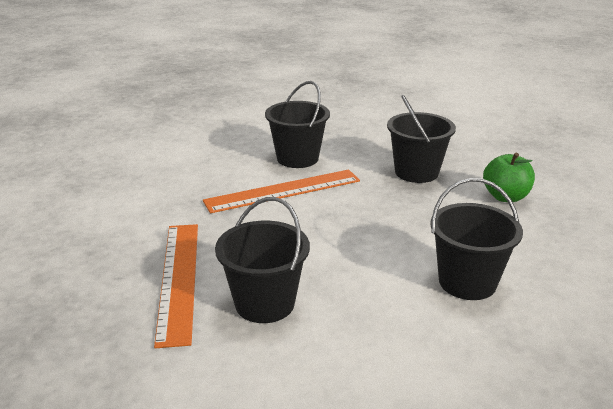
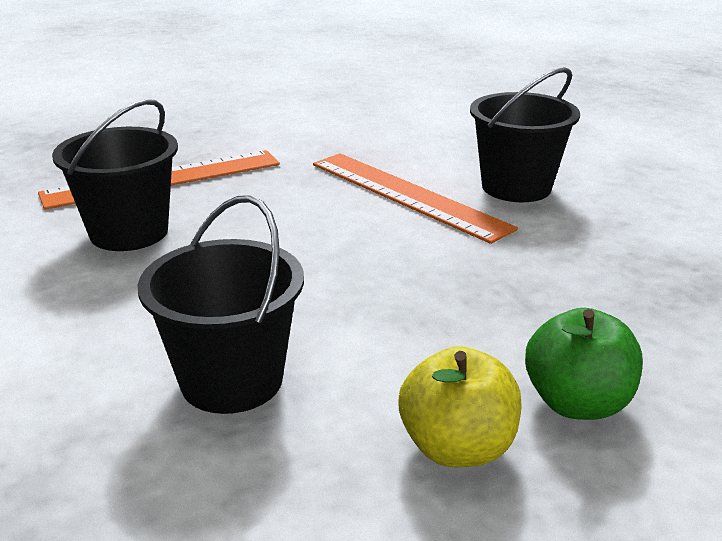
camera: 70 degrees right, 0 degrees up
black bucket [387,95,456,183] -> none
none -> yellow apple [398,346,522,467]

